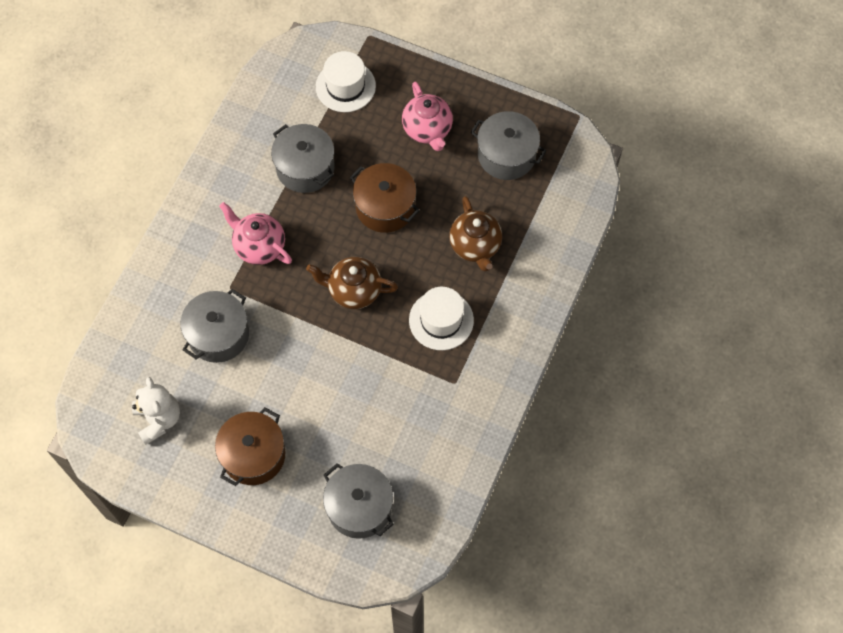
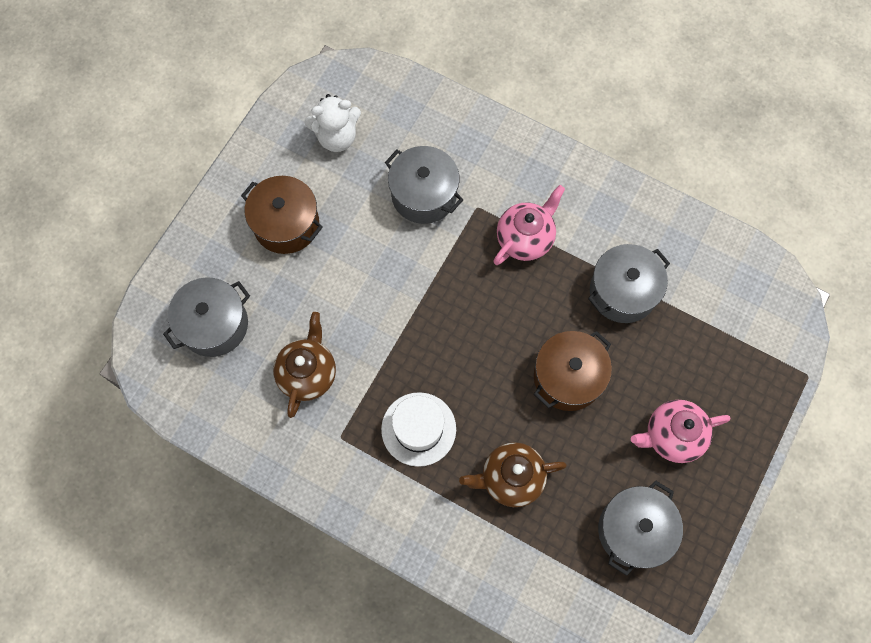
camera: 95 degrees right, 5 degrees up
brown teapot [306,257,398,309] -> brown teapot moved to [273,312,336,418]
white hat [316,51,376,112] -> none

